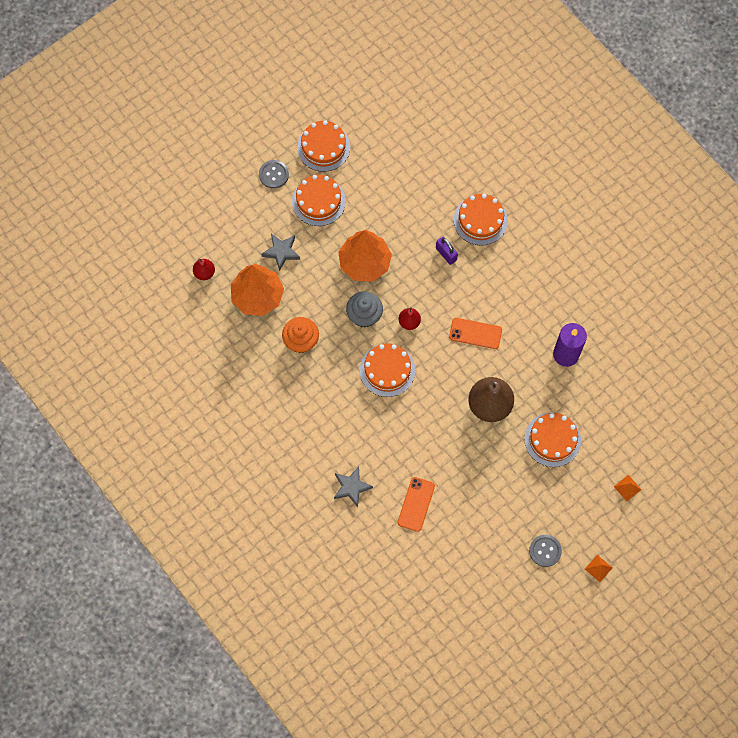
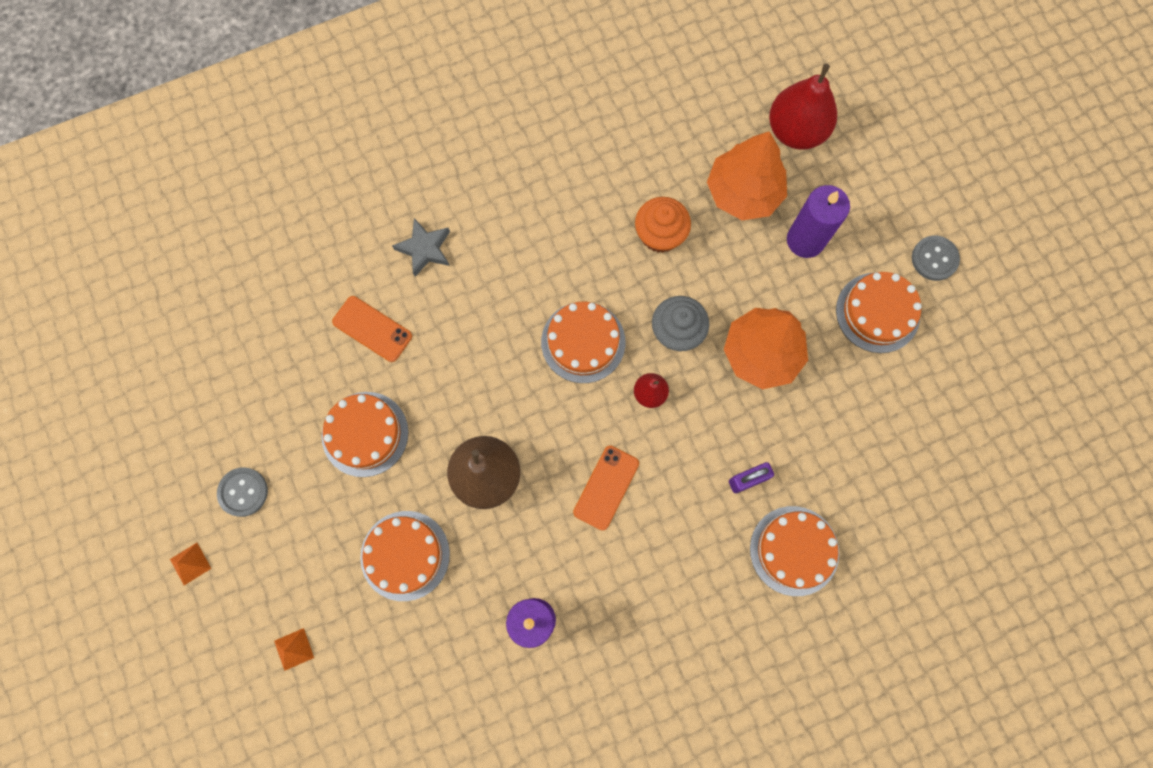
camera: 105 degrees right, 5 degrees up
red pear [193,258,215,280] -> red pear [769,64,837,150], size x2.00
grey star [261,234,300,271] -> purple candle [787,185,850,258]
orange cake [297,120,350,172] -> orange cake moved to [322,392,409,477]

